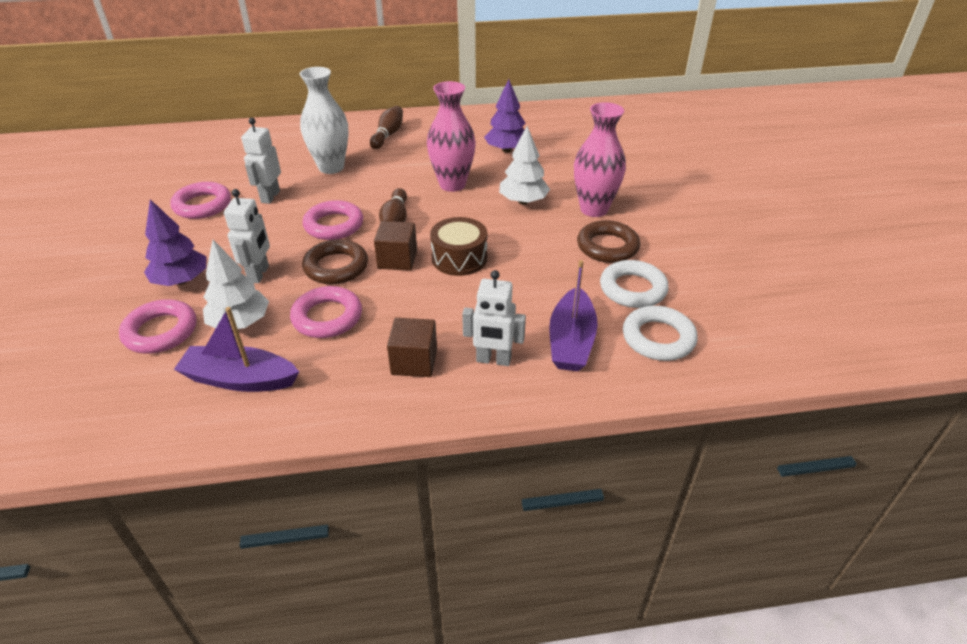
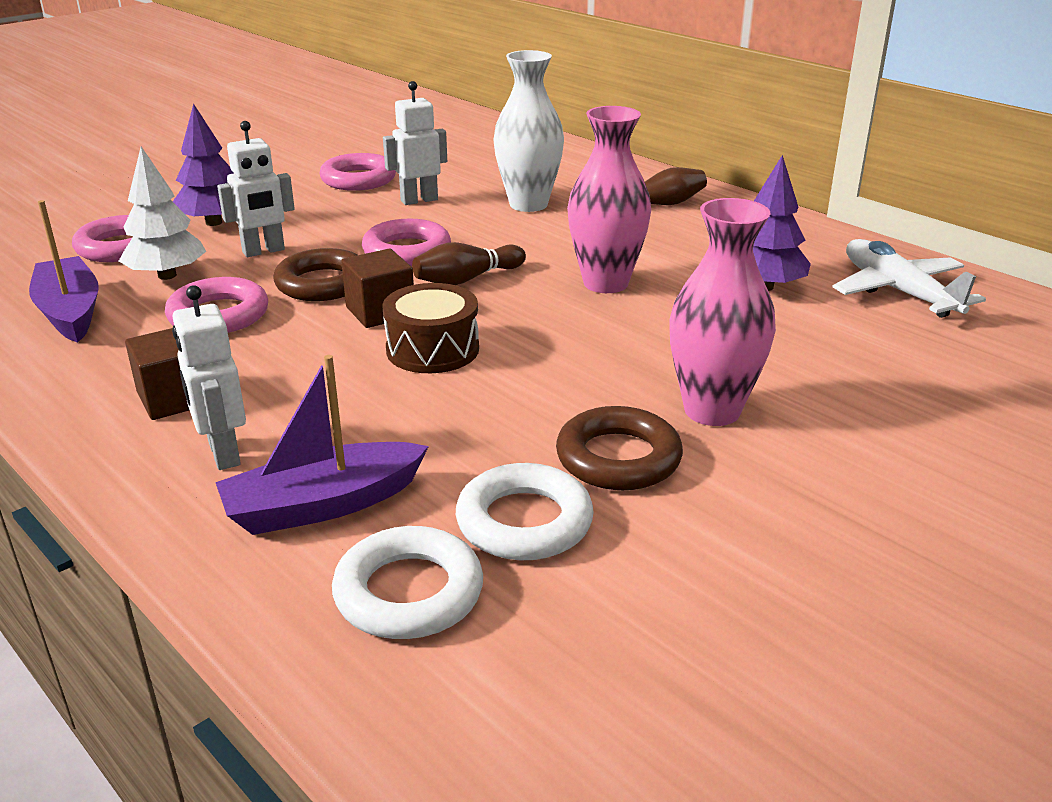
camera: 55 degrees right, 10 degrees down
white tree [499,126,550,205] -> none
none -> white plane [833,239,986,318]

